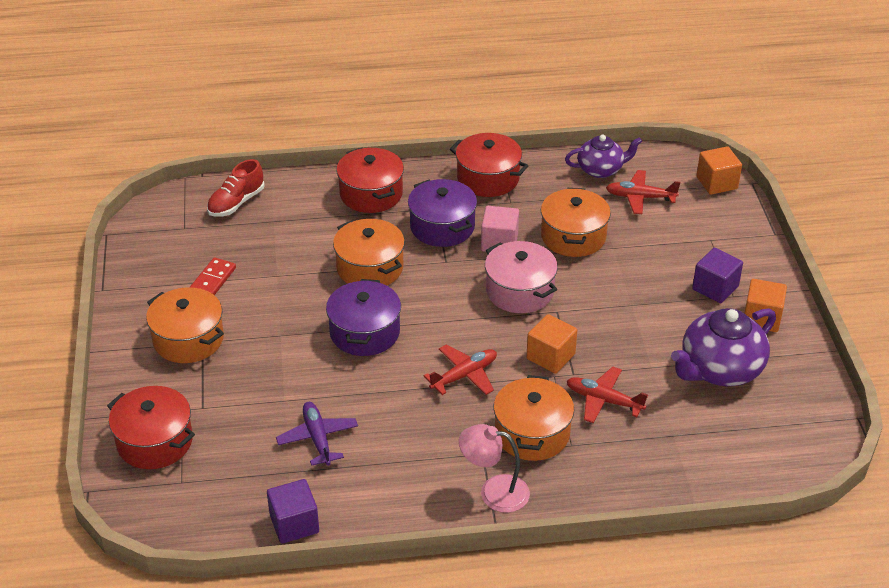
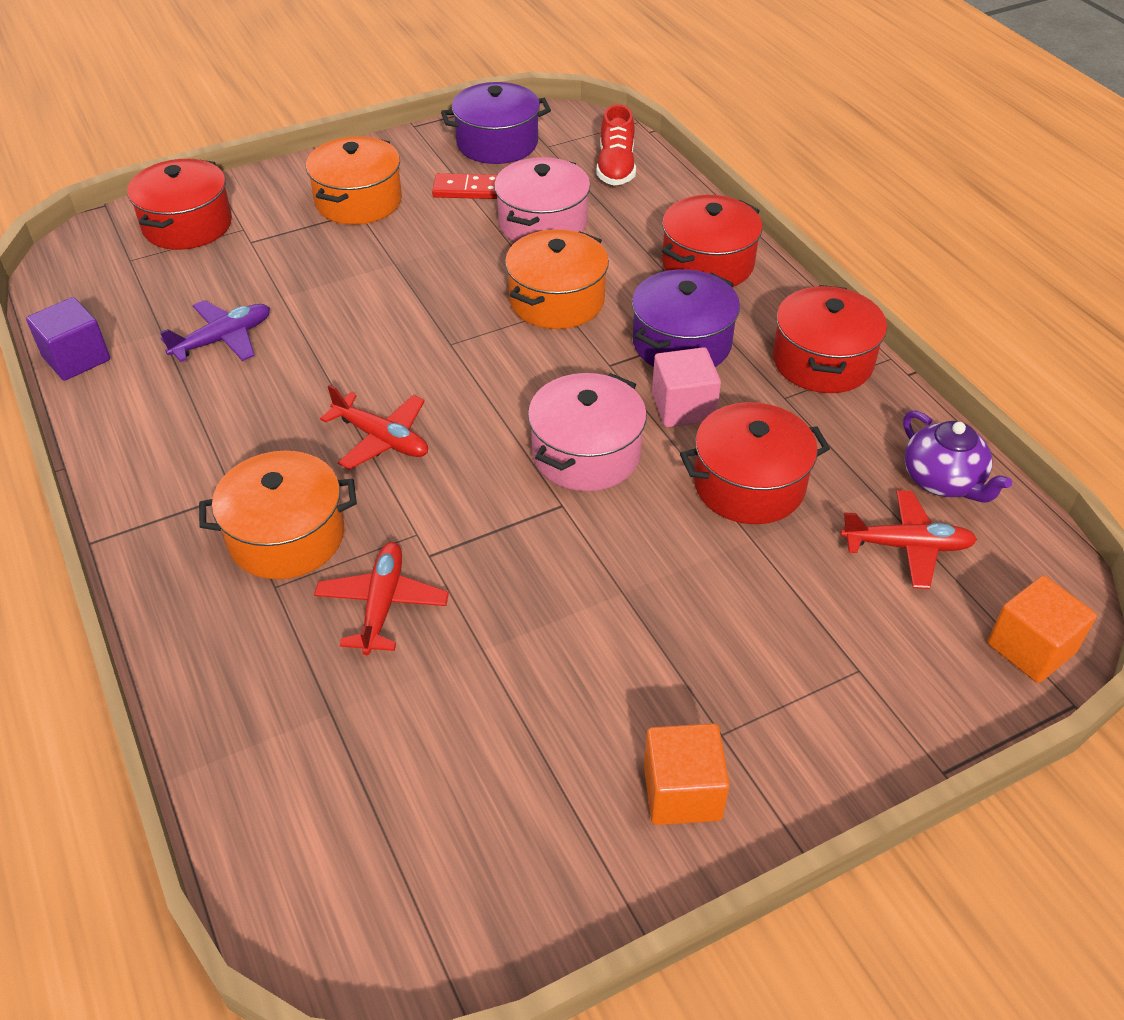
camera: 70 degrees right, 5 degrees up
red shoe [207,159,265,217] -> red shoe turned 105 degrees counterclockwise [596,104,636,186]
purple pot [326,279,401,356] -> purple pot moved to [441,82,551,164]
pink lamp [459,424,530,513] -> none
orange cube [526,314,577,374] -> none
orange pot [541,188,611,257] -> red pot [680,402,830,524]
red plane [606,170,680,214] -> red plane turned 105 degrees clockwise [840,490,977,589]
purple teapot [671,308,776,386] -> none
purple cube [692,248,743,303] -> none
none -> pink pot [494,157,590,242]

